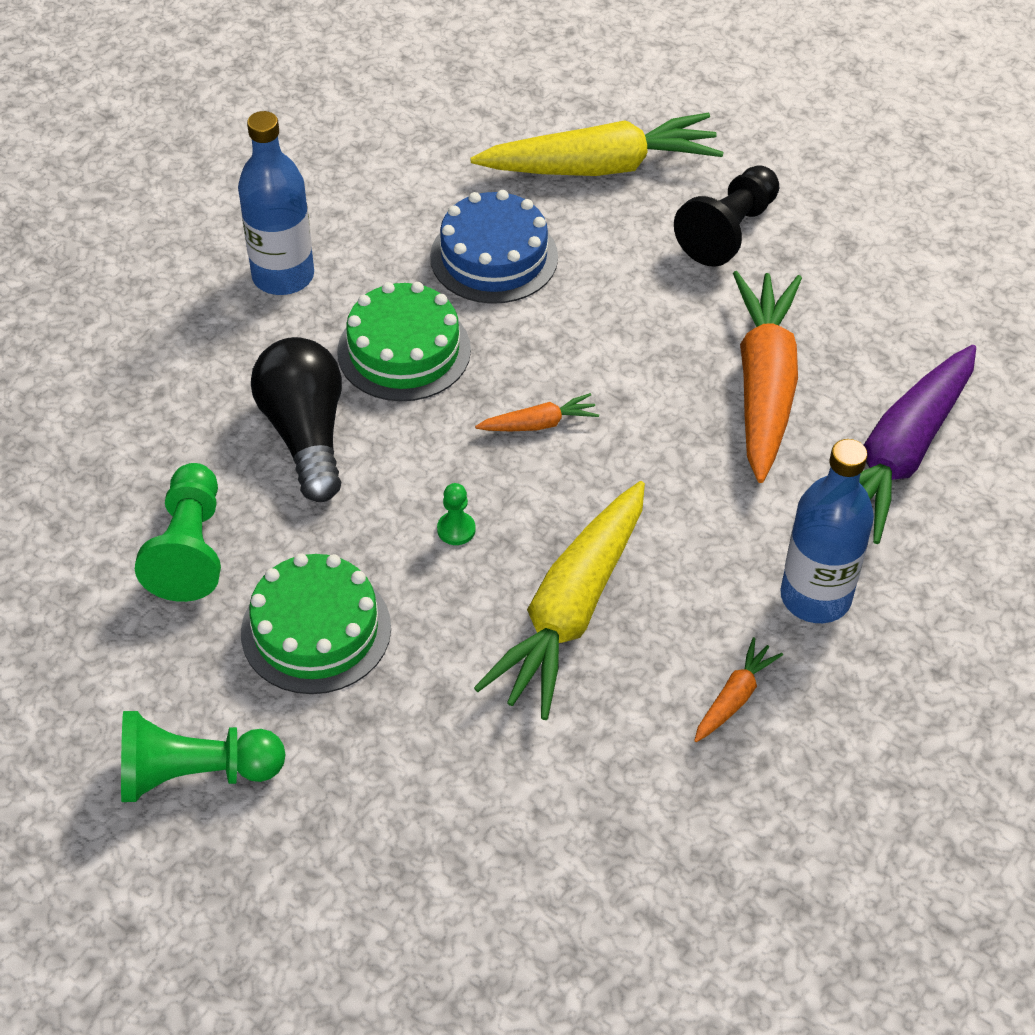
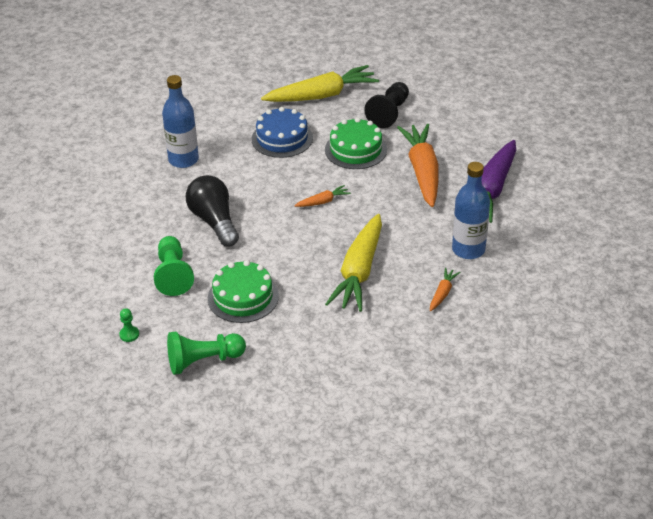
camera: 10 degrees left, 10 degrees down
green cake [337,282,471,401] -> green cake moved to [325,117,387,169]
green pawn [437,483,476,545] -> green pawn moved to [119,308,139,342]

